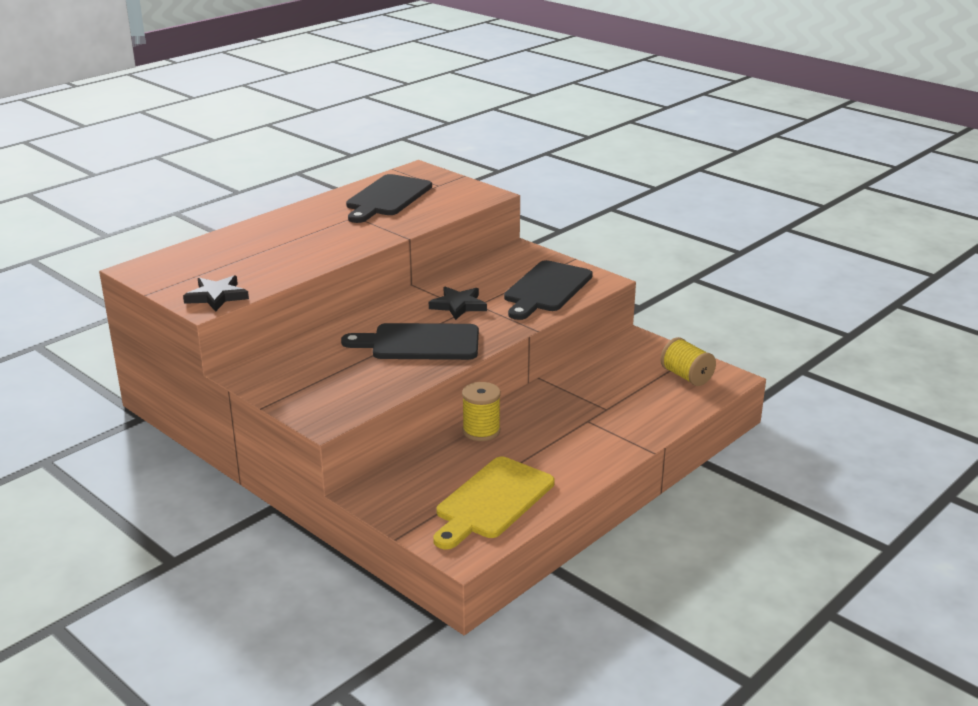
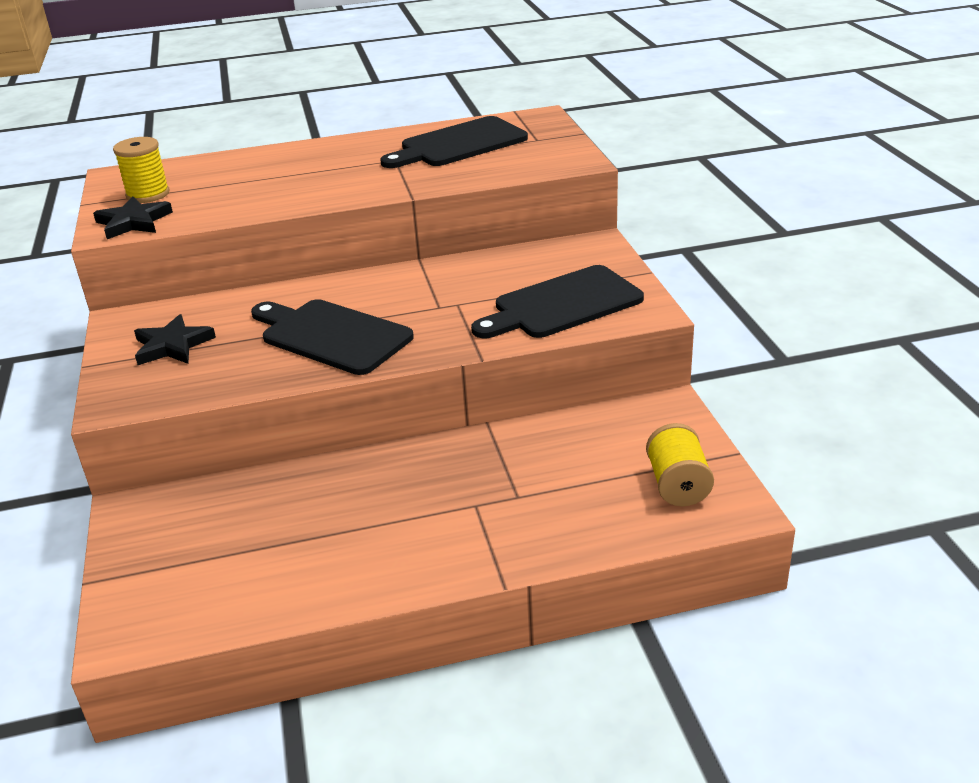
camera: 35 degrees right, 5 degrees up
black star [429,287,487,320] -> black star moved to [134,314,216,365]
yellow cutting board [433,457,555,549] -> none
yellow spool [462,382,501,441] -> yellow spool moved to [113,137,170,203]

